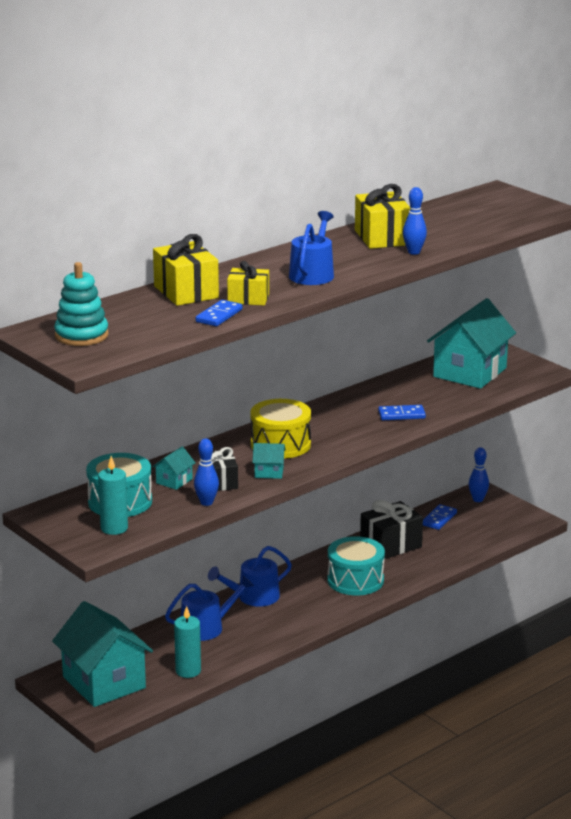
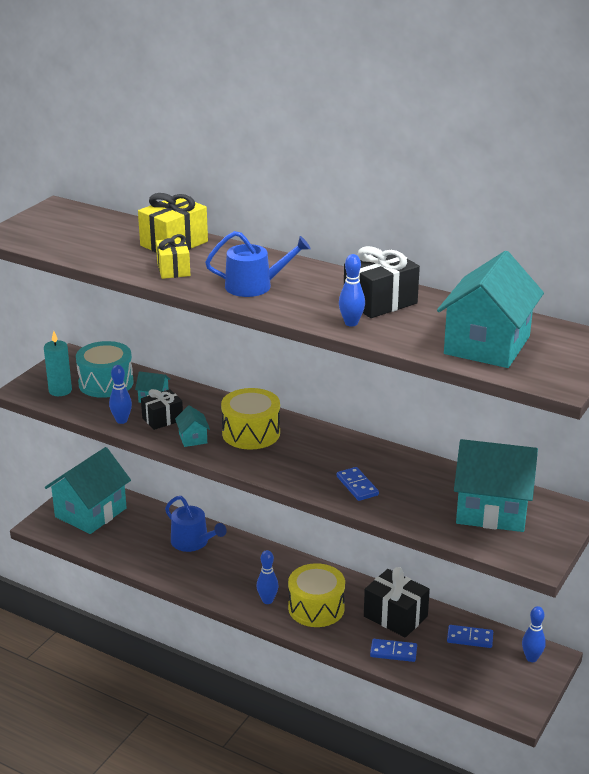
camera: 70 degrees right, 5 degrees up
turquoise stacking toy [54,262,109,346] -> none
turquoise candle [174,606,201,678] -> none
blue domino [196,300,243,326] -> blue domino moved to [370,639,417,662]
blue watering can [208,546,292,607] -> none
turquoise drum [327,536,385,595] -> yellow drum [288,563,345,627]
yellow gift [355,184,410,249] -> black gift [344,246,420,318]
none -> blue bowling pin [257,550,279,604]
none -> turquoise house [437,251,544,368]

